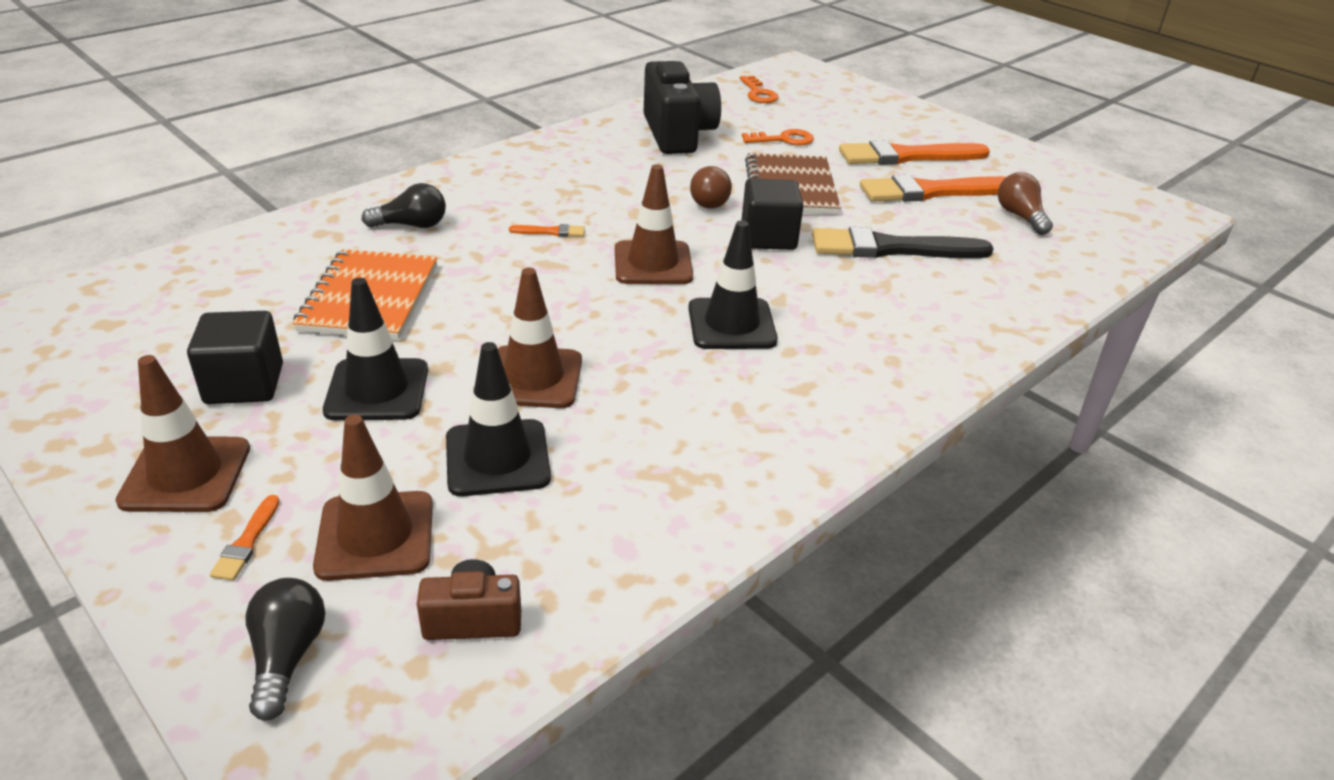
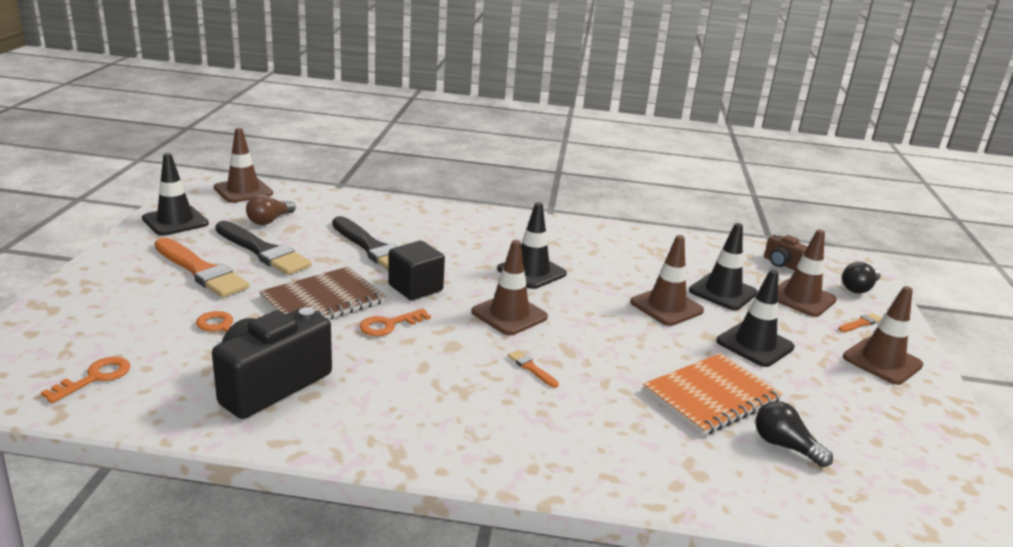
camera: 130 degrees left, 10 degrees down
black cube [187,311,283,404] -> none
black light bulb [362,183,446,228] -> black light bulb moved to [756,401,833,467]
brown light bulb [690,166,732,209] -> orange key [360,308,431,336]
orange brush [860,175,1006,202] -> black brush [215,221,312,275]
none -> black traffic cone [142,153,209,236]
none -> brown traffic cone [214,128,273,203]

